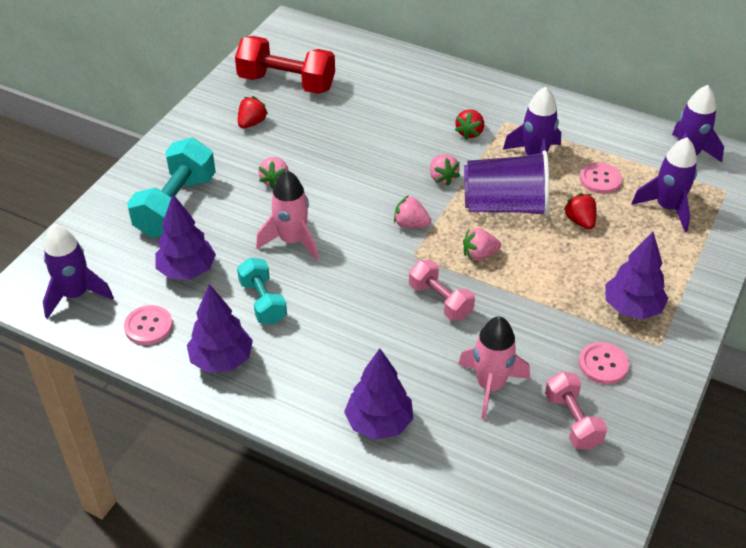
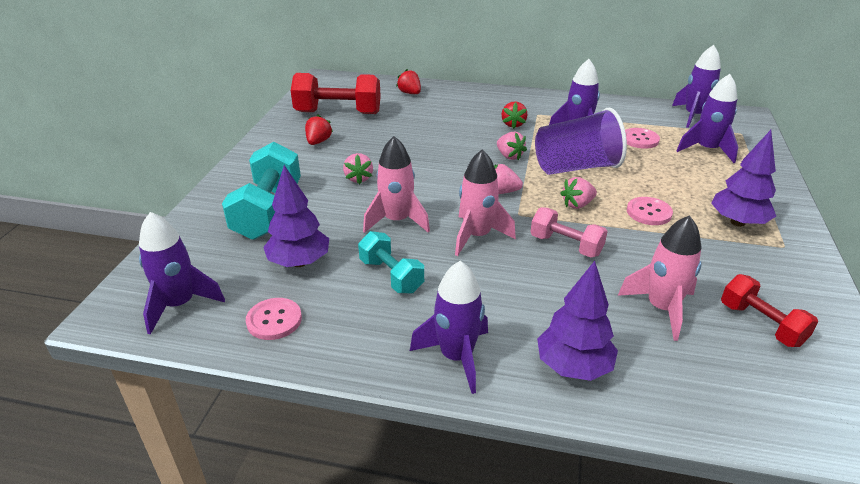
camera: 15 degrees left, 10 degrees down
purple tree [187,284,253,373] -> none
pink dumbbell [545,371,607,450] -> red dumbbell [721,274,818,347]
red strawberry [564,193,597,230] -> red strawberry moved to [396,69,421,94]
pink button [579,342,629,384] -> pink button moved to [627,197,673,225]
none -> purple rocket [410,261,488,394]
none -> pink rocket [455,150,516,256]

